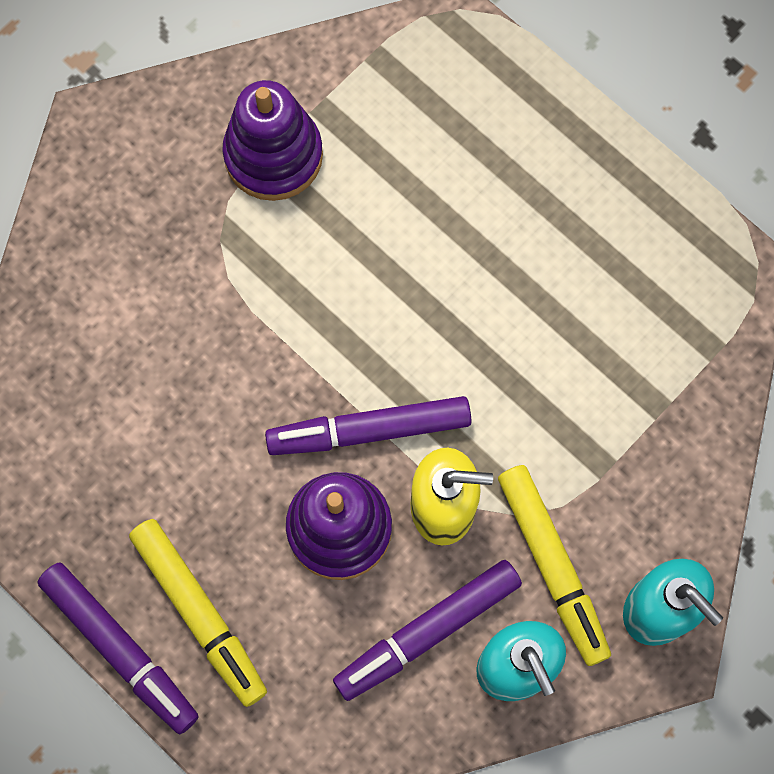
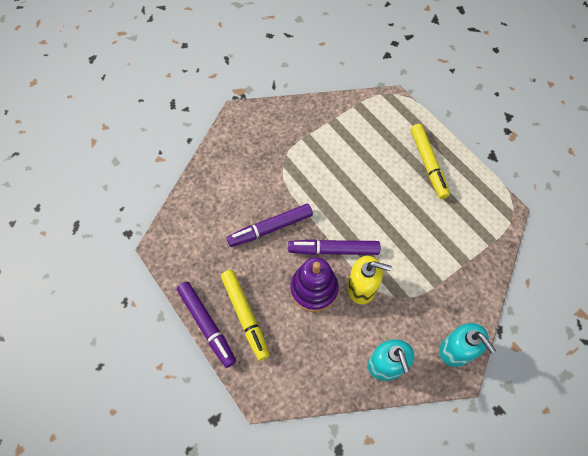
camera: 10 degrees right, 10 degrees down
purple stacking toy [222,80,323,201] -> none
purple marker [333,560,522,701] -> purple marker moved to [227,204,313,247]
yellow marker [498,465,611,666] -> yellow marker moved to [411,124,450,199]

